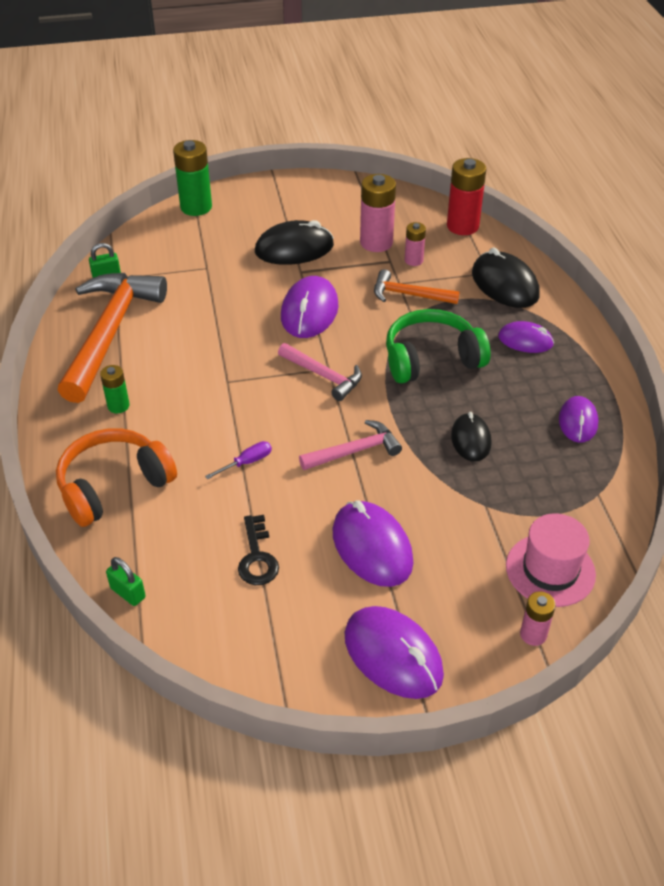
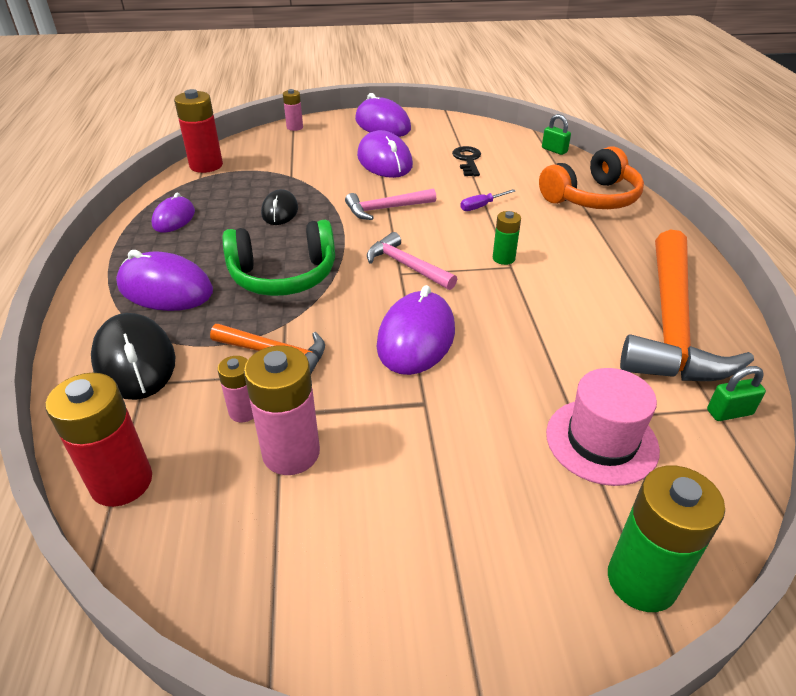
camera: 175 degrees left, 5 degrees down
green battery [100,365,130,413] -> green battery moved to [493,211,521,265]
black mouse [255,220,334,265] -> none
purple mouse [498,321,554,353] -> purple mouse [116,250,213,311], size x1.60
pink hat [506,513,596,607] -> pink hat moved to [546,368,660,486]
none -> red battery [174,89,223,173]

